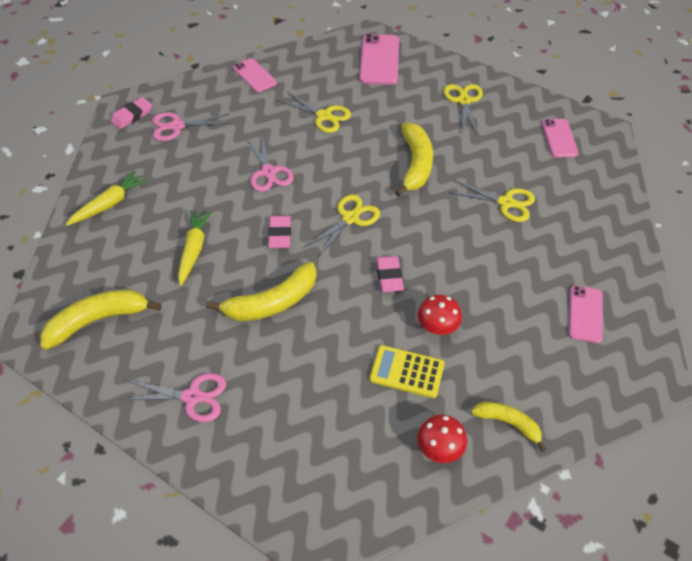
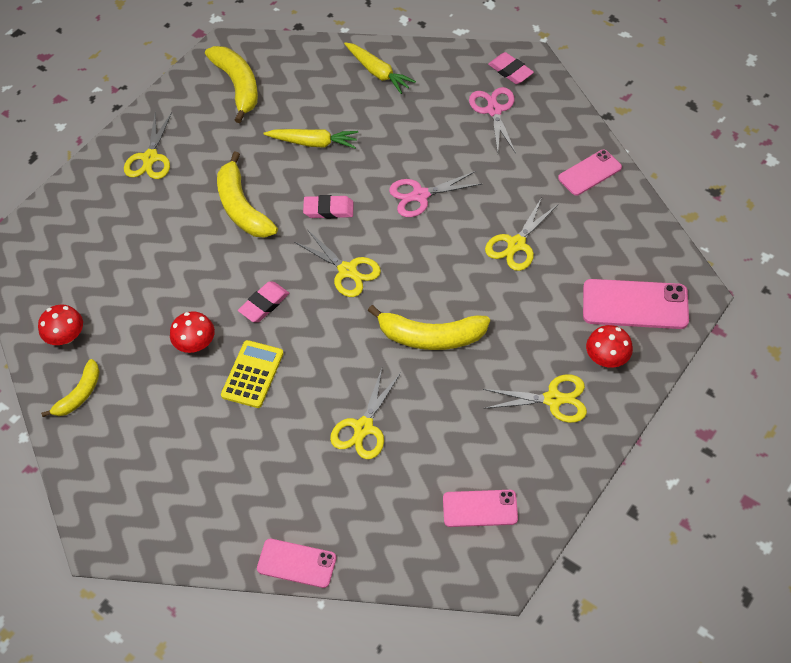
camera: 95 degrees right, 5 degrees up
pink scissors [120,373,226,422] -> yellow scissors [124,112,172,179]
yellow calculator [369,345,445,398] -> yellow calculator moved to [221,340,284,408]
pink eraser [376,256,404,292] -> pink eraser turned 45 degrees counterclockwise [238,281,289,322]
pink phone [569,286,603,343] -> pink phone moved to [257,539,336,588]
none -> red mushroom [586,325,633,368]

